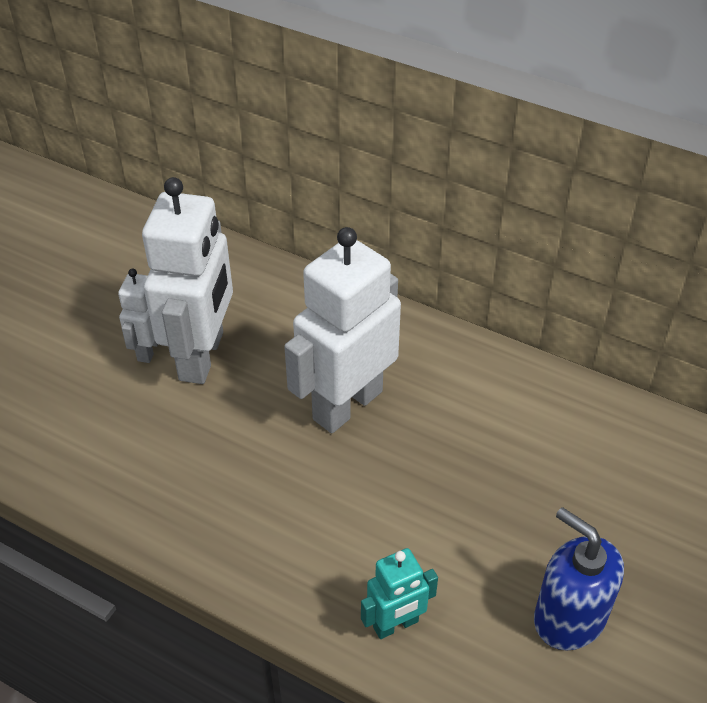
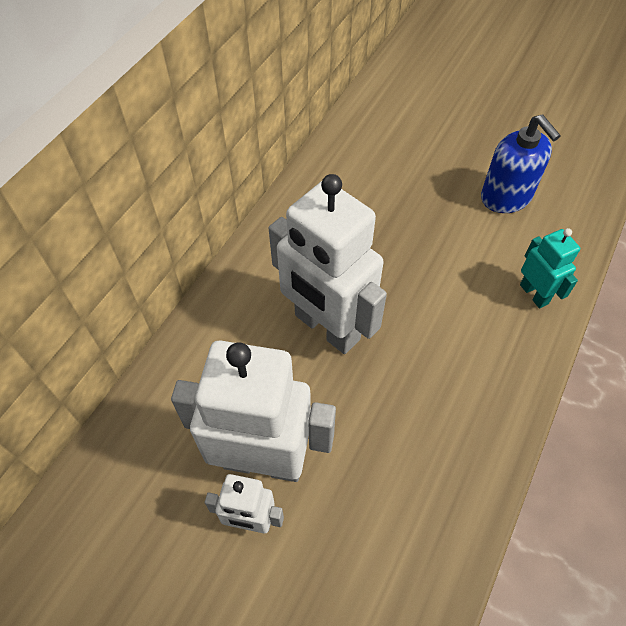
camera: 90 degrees left, 10 degrees up
blue soap dispenser [534,507,624,651] -> blue soap dispenser turned 75 degrees counterclockwise [481,115,560,213]

